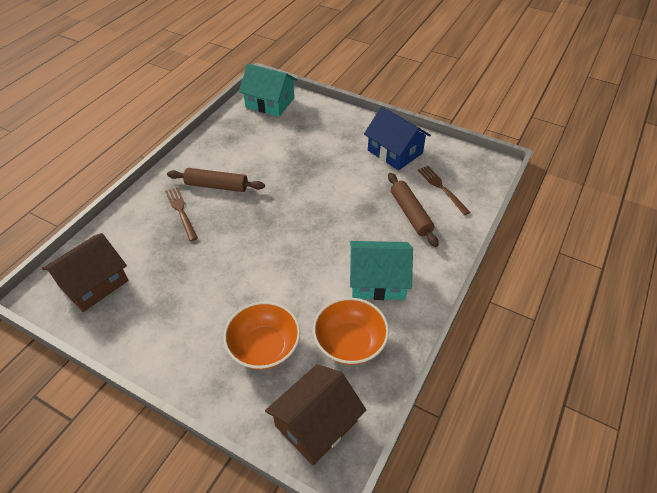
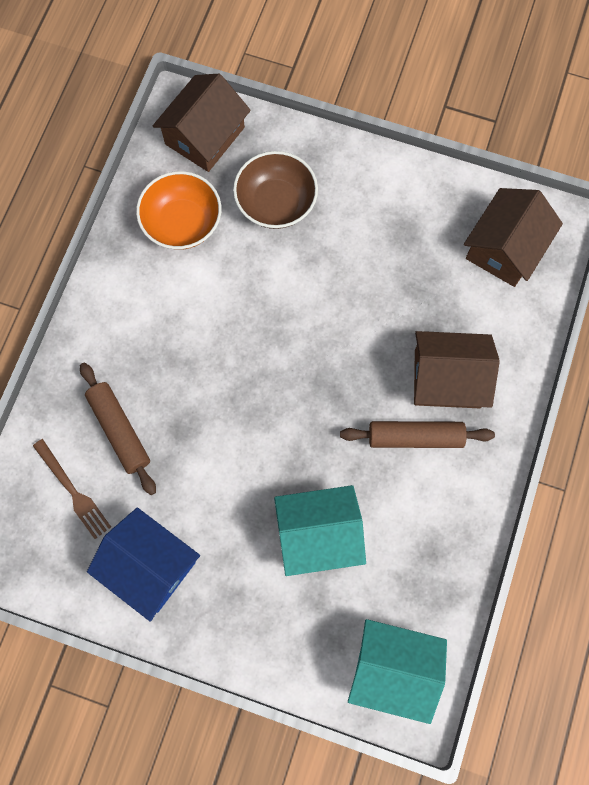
camera: 170 degrees right, 25 degrees up
brown fork [165,187,198,241] -> brown house [414,331,500,408]
orange bowl [224,301,300,370] -> brown bowl [233,151,318,229]
turquoise house [350,241,413,300] -> turquoise house moved to [274,485,366,576]

